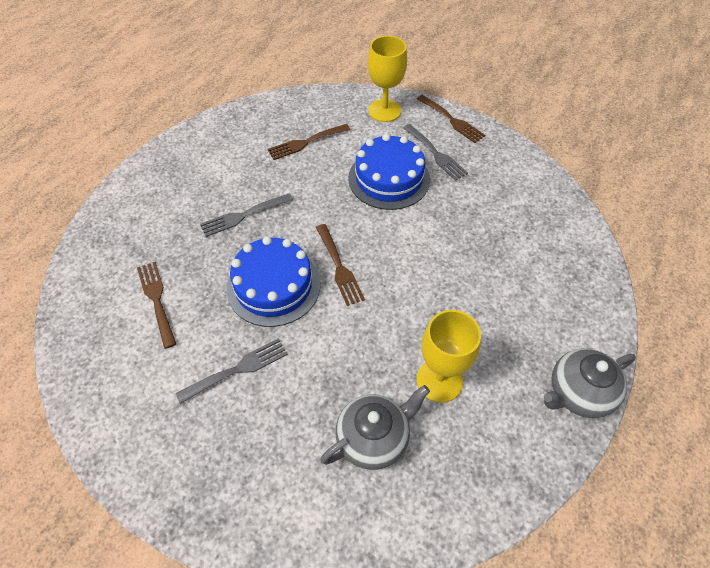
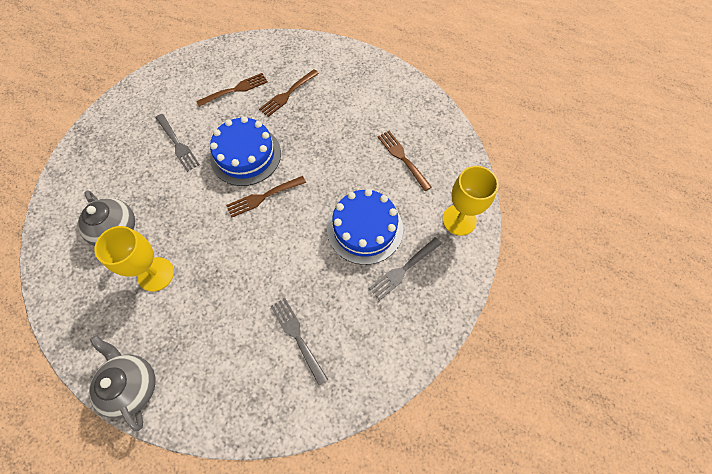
camera: 85 degrees right, 10 degrees up
grey fork [200,193,293,237] -> grey fork moved to [270,298,328,385]
brown fork [417,95,485,143] -> brown fork moved to [259,69,319,117]

